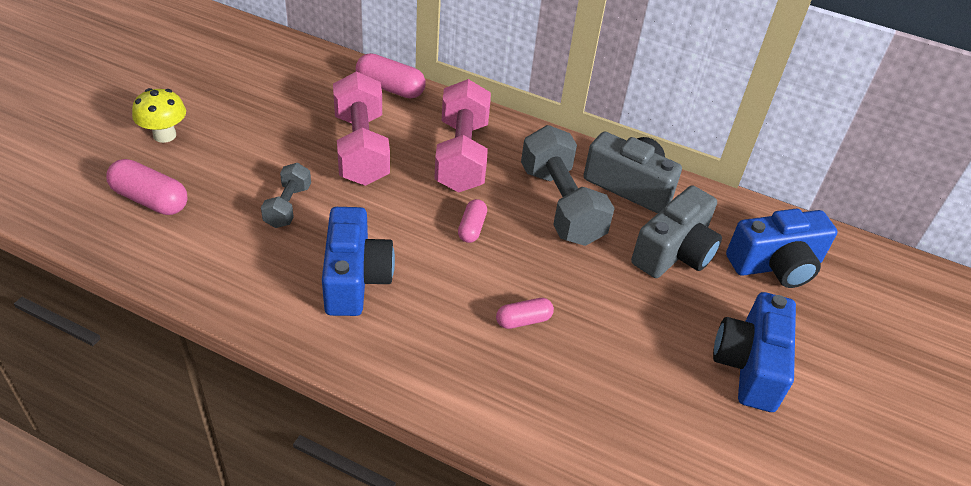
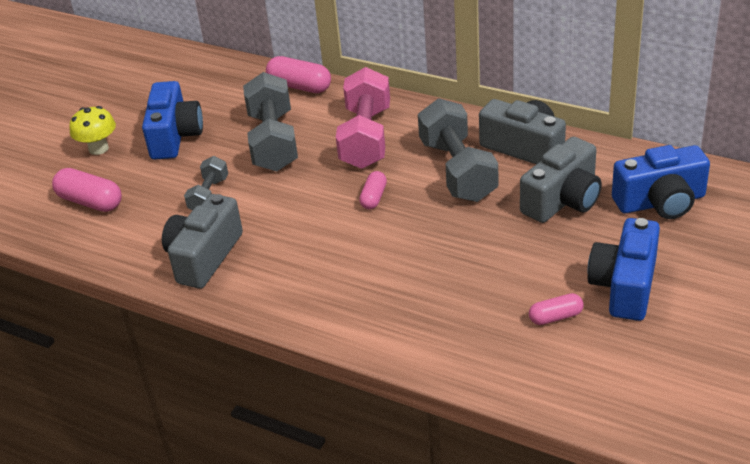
camera: 10 degrees right, 5 degrees down
blue camera [322,207,395,316] -> blue camera moved to [142,81,203,160]
pink dumbbell [333,71,390,186] -> grey dumbbell [243,72,298,171]
pink capsule [496,298,554,329] -> pink capsule moved to [529,293,583,325]
none -> grey camera [162,194,243,289]

